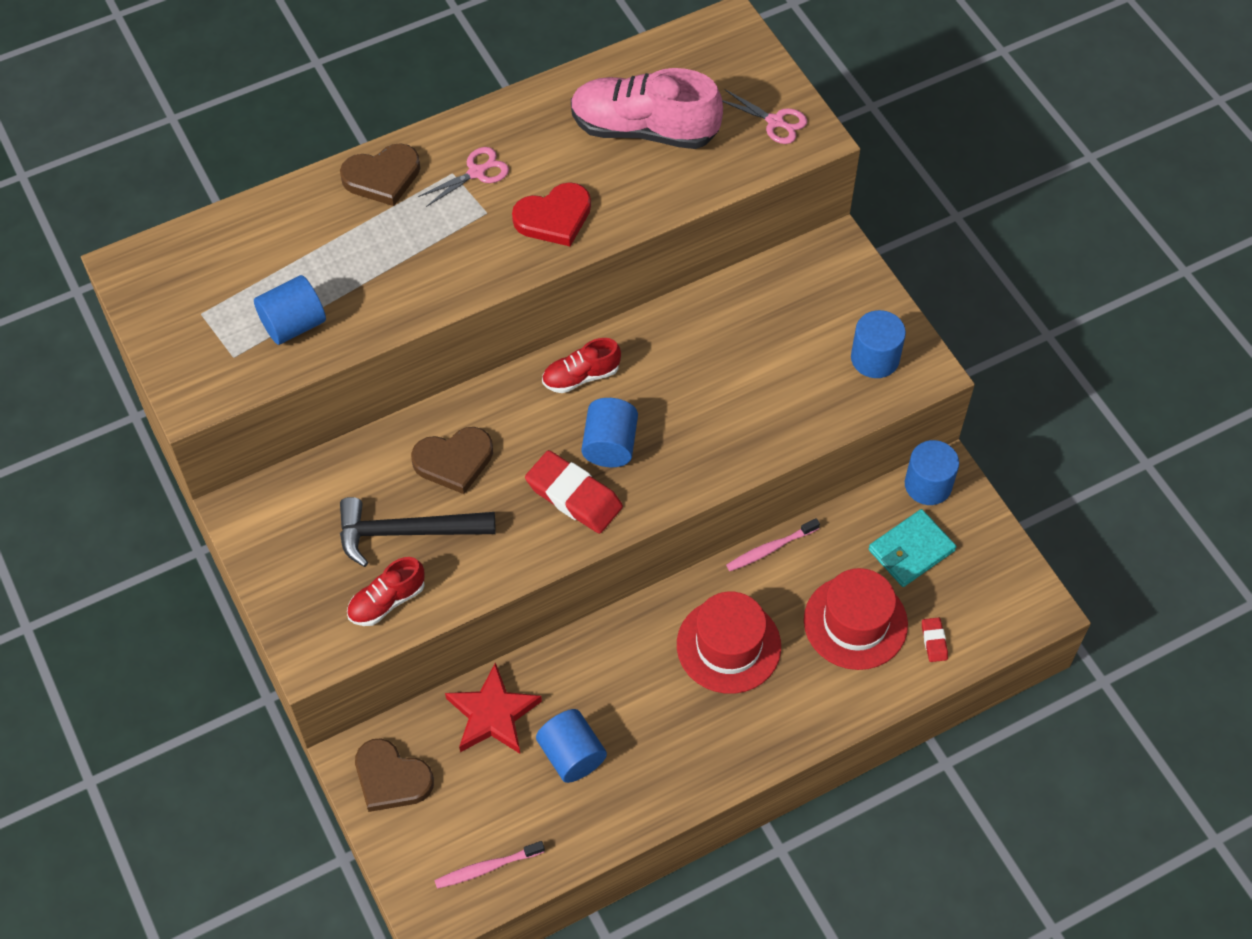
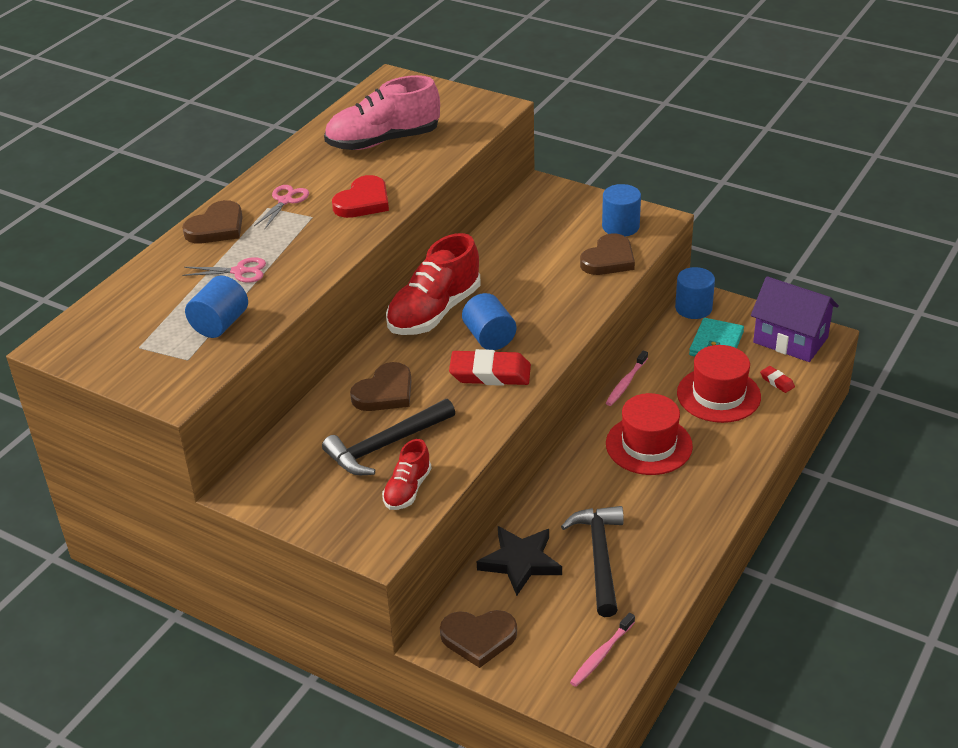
camera: 30 degrees left, 20 degrees down
red star [445,662,542,754] -> black star [477,526,562,596]
blue cylinder [536,709,607,783] -> black hammer [561,506,624,617]
red shoe [542,338,621,393] -> red shoe [386,233,480,335], size x1.87
pink scissors [722,89,807,144] -> pink scissors moved to [182,257,266,283]
none -> brown heart [580,233,635,275]
none -> purple house [751,276,839,362]

